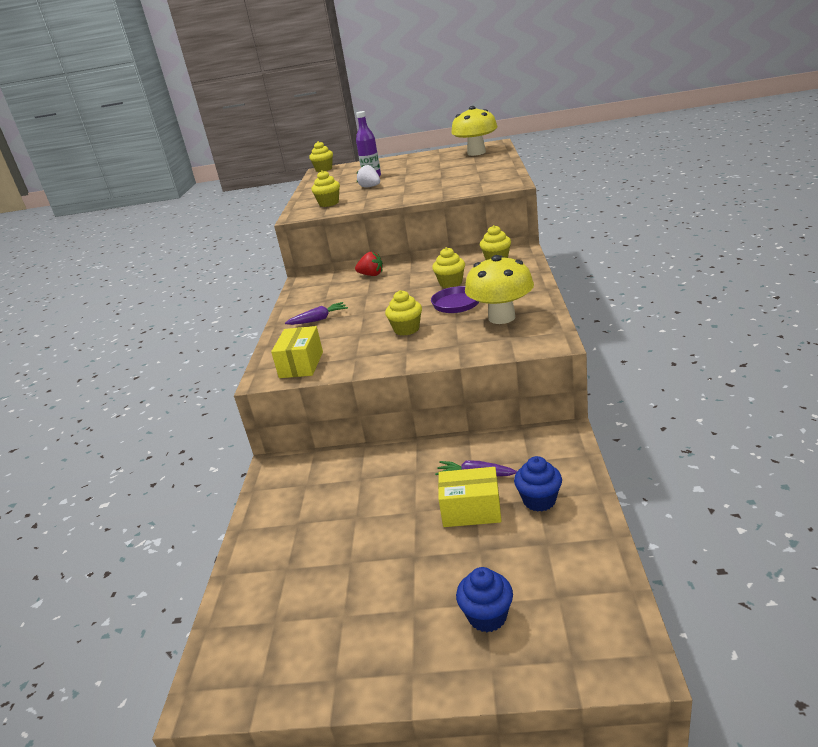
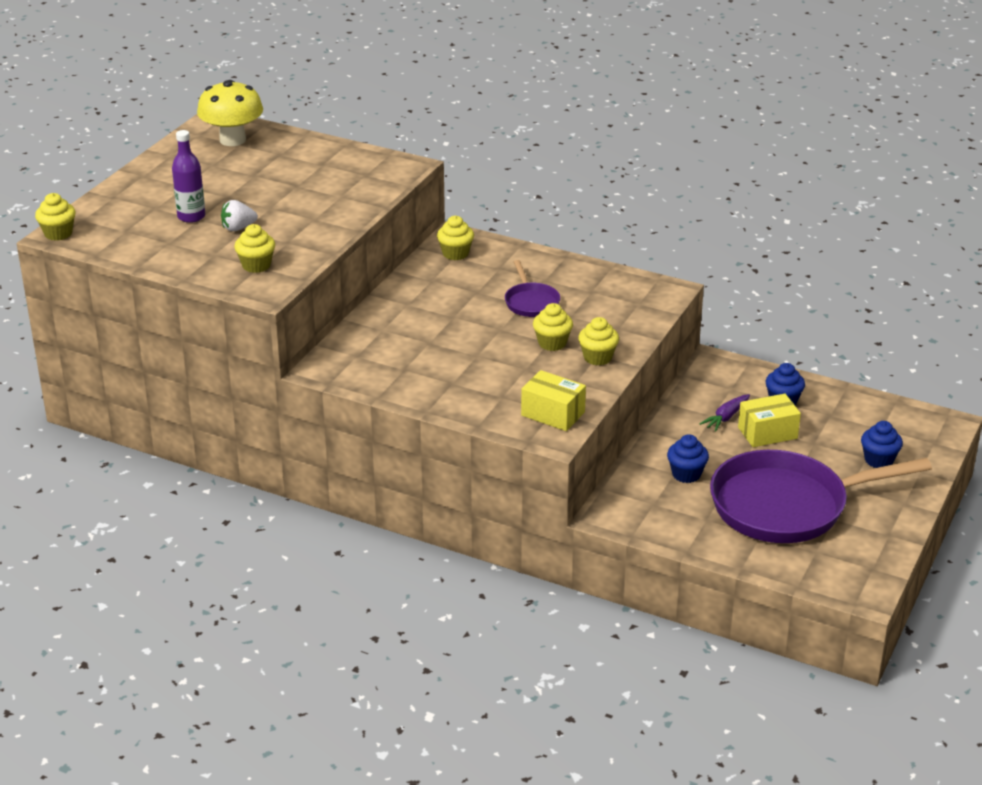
camera: 70 degrees left, 5 degrees up
purple carrot [285,302,348,325] -> none
red strawberry [355,252,383,276] -> none
yellow cupcake [432,247,465,288] -> yellow cupcake moved to [578,317,619,366]
yellow box [438,467,502,527] -> yellow box turned 45 degrees clockwise [738,394,801,447]
yellow mushroom [465,255,534,324] -> none
none -> blue cupcake [667,434,709,483]
none -> purple pan [710,450,932,543]

